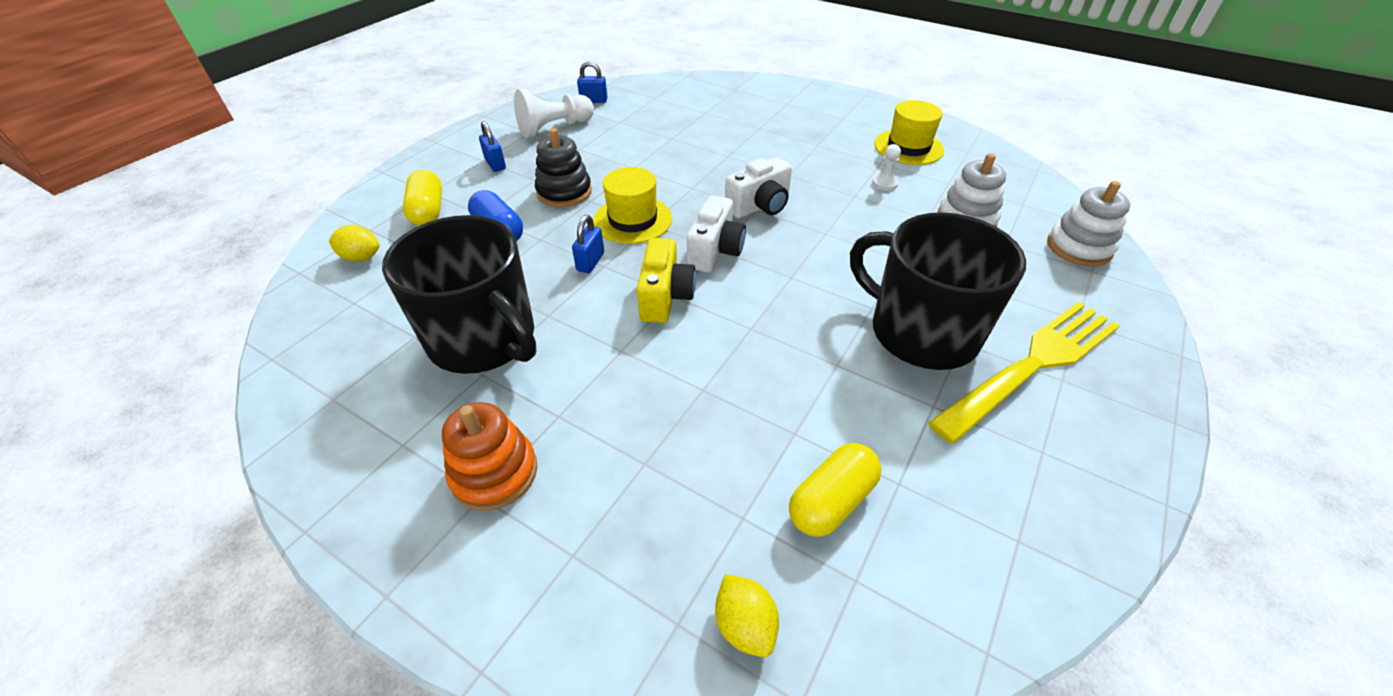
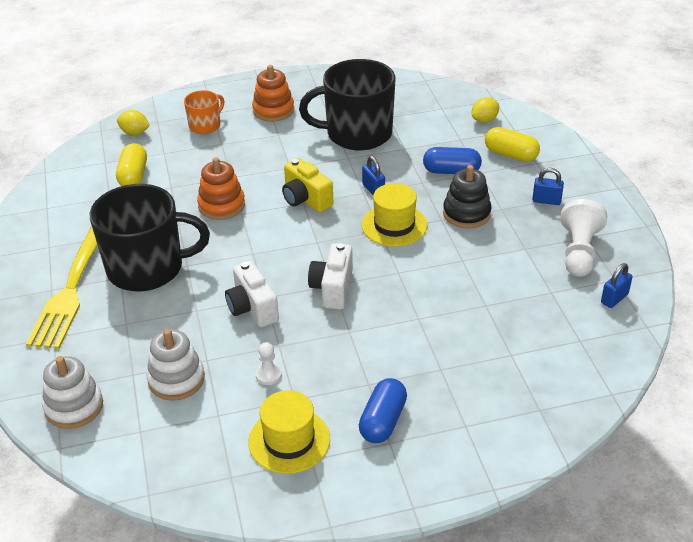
camera: 135 degrees right, 5 degrees down
white camera [687,195,746,273] -> white camera moved to [225,261,279,327]
none -> orange mug [184,90,224,134]
none -> orange stacking toy [197,157,245,220]
none -> blue capsule [359,378,407,443]

